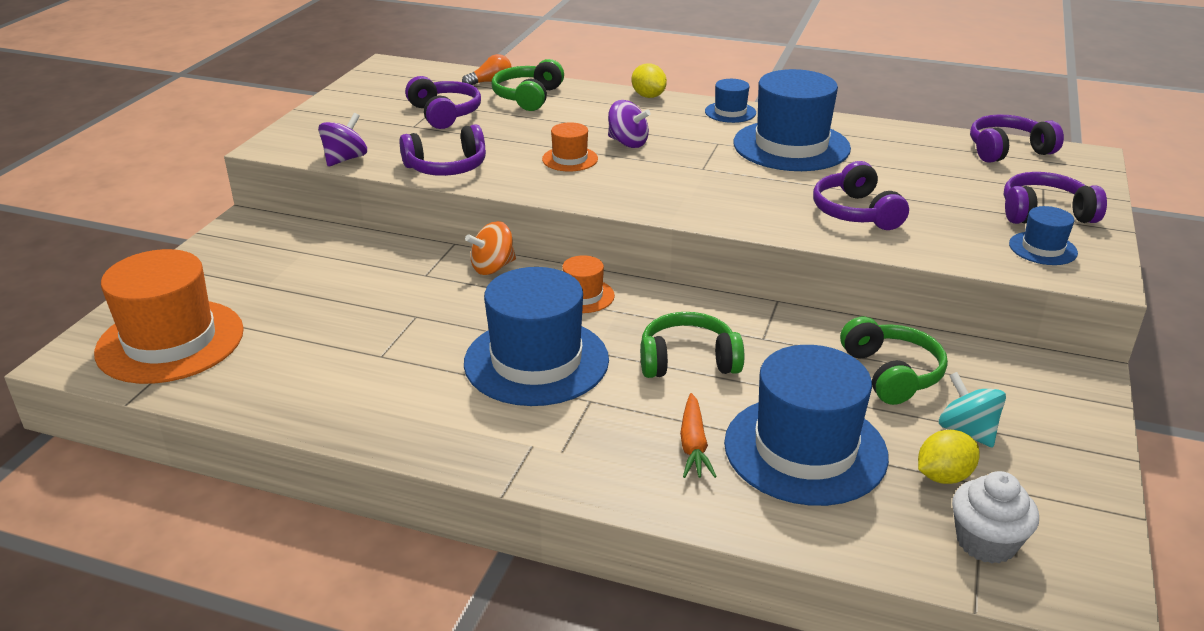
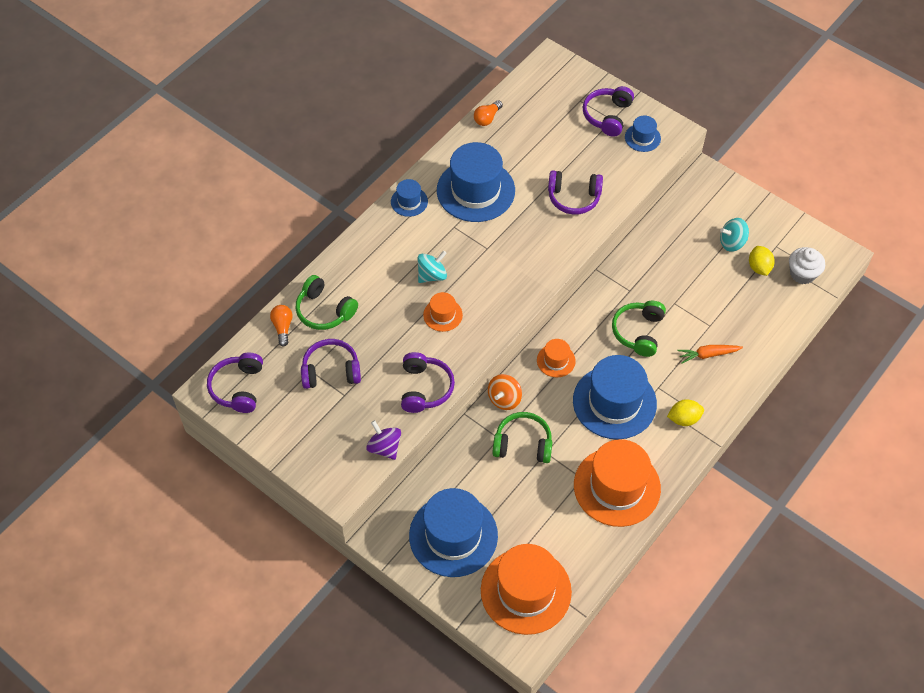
camera: 70 degrees left, 25 degrees up
orange spinning top [465,221,516,275] -> orange spinning top turned 45 degrees clockwise [488,374,522,410]
purple spinning top [608,100,651,148] -> turquoise spinning top [417,251,447,283]
yellow lemon [631,63,667,98] -> yellow lemon moved to [667,399,704,426]
orange carrot [680,393,717,478] -> orange carrot turned 150 degrees clockwise [677,345,743,364]
blue hat [724,345,889,506] -> blue hat moved to [409,488,498,577]
green headphones [840,317,948,405] -> green headphones moved to [492,412,552,463]
purple headphones [970,114,1064,163] -> purple headphones moved to [207,353,263,413]
none -> orange light bulb [474,100,503,126]
none -> orange hat [574,439,661,527]

